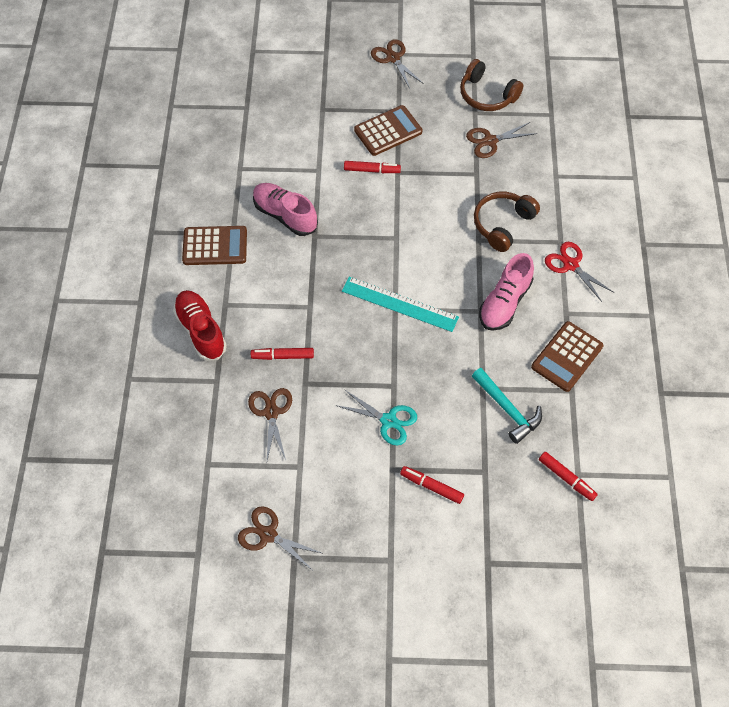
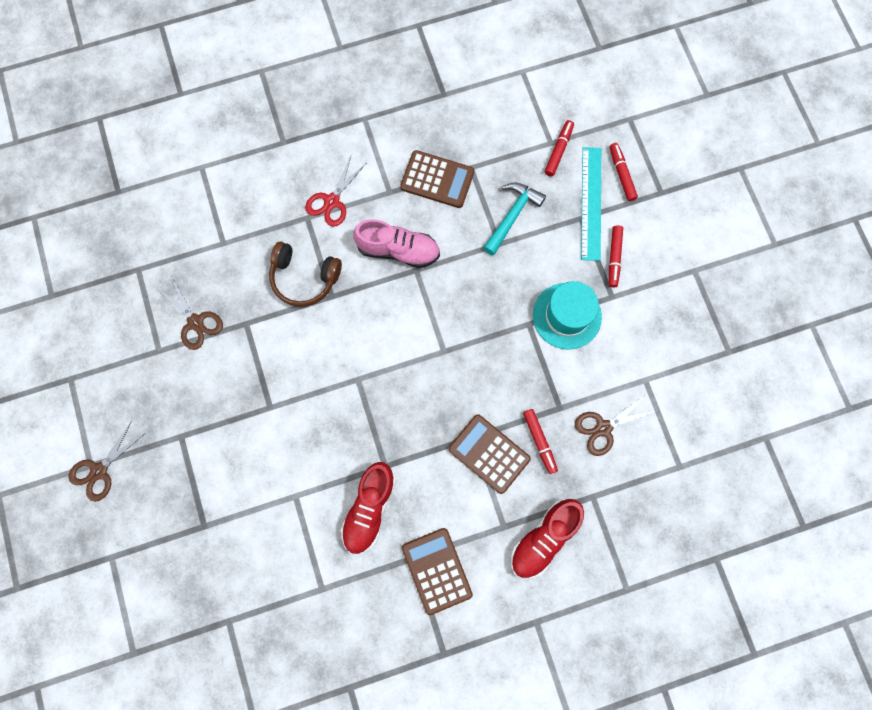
camera: 110 degrees left, 15 degrees up
brown scissors [238,506,324,570] -> none
pink shoe [253,183,318,236] -> red shoe [341,462,396,554]
turquoise scissors [336,390,417,445] -> turquoise hat [533,281,602,350]
turquoise ruler [342,277,459,332] -> turquoise ruler moved to [581,147,601,261]
red marker [344,161,401,173] -> red marker moved to [610,143,638,201]
brown calculator [354,105,423,156] -> brown calculator moved to [448,414,531,494]
brown headphones [460,59,524,111] -> none

